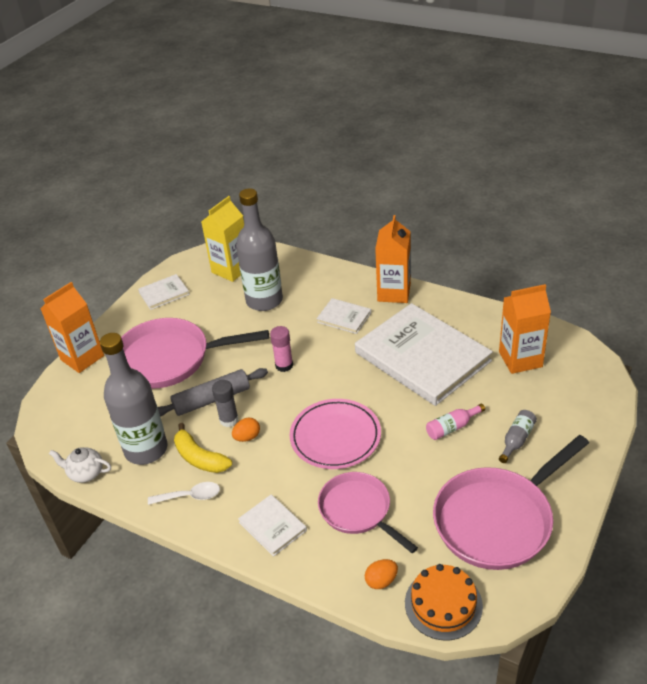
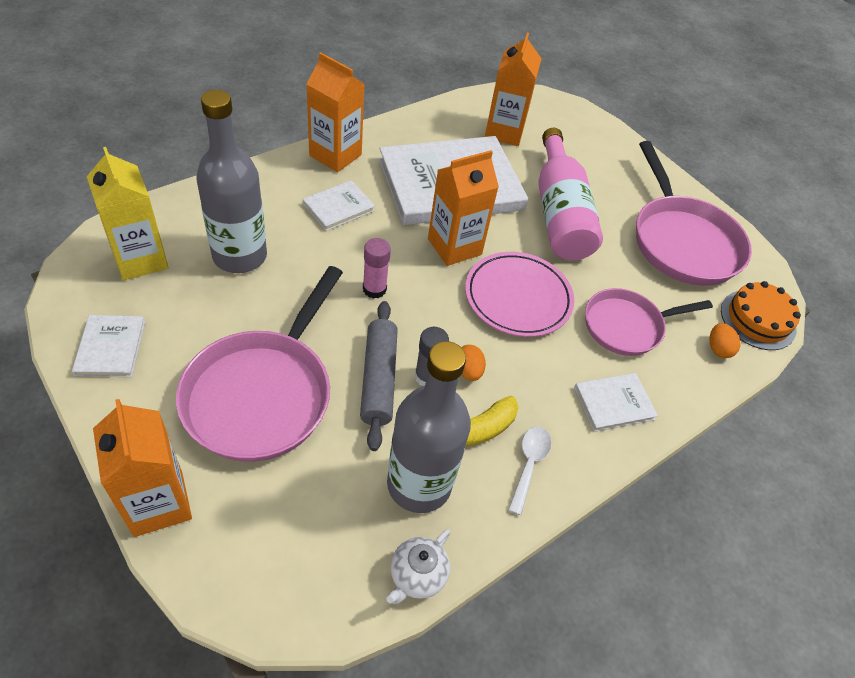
camera: 75 degrees left, 10 degrees up
pink bottle [426,404,485,440] -> pink bottle [538,128,603,260], size x2.39
grey bottle [499,410,537,463] -> none
none -> orange carton [428,150,499,266]

